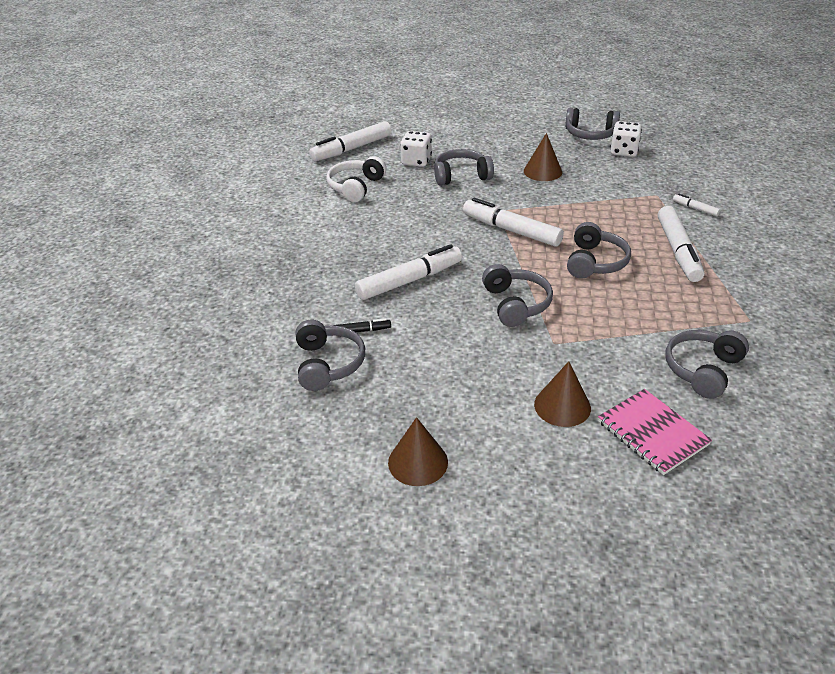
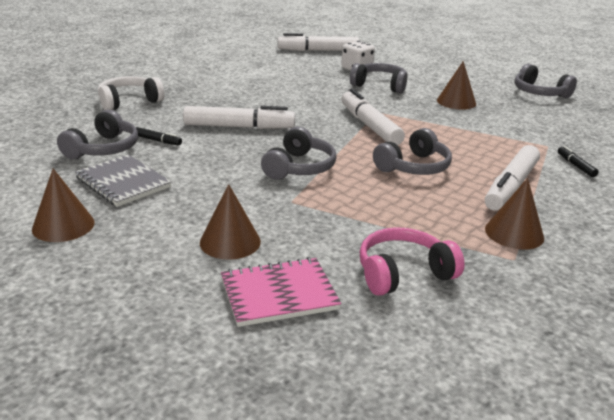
camera: 30 degrees right, 10 degrees down
white headphones [326,156,387,202] -> white headphones moved to [98,76,164,110]
pink notebook [598,389,712,475] -> pink notebook turned 75 degrees clockwise [221,257,341,327]
white dice [610,121,642,157] -> none
grey headphones [666,330,749,399] -> pink headphones [359,227,465,296]
white marker [673,193,720,216] -> black marker [558,146,599,177]
none -> grey notebook [75,154,171,207]
none -> brown cone [485,178,544,250]

